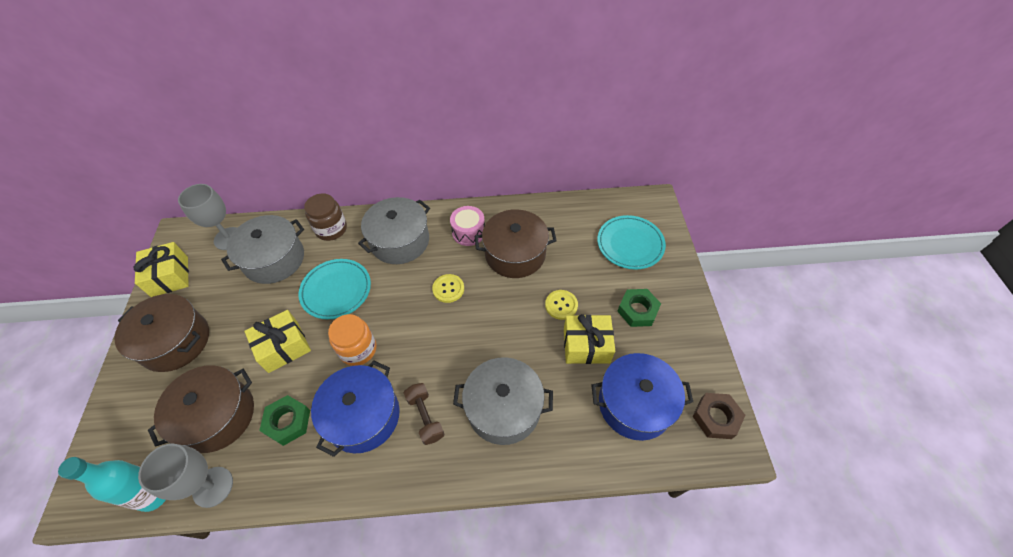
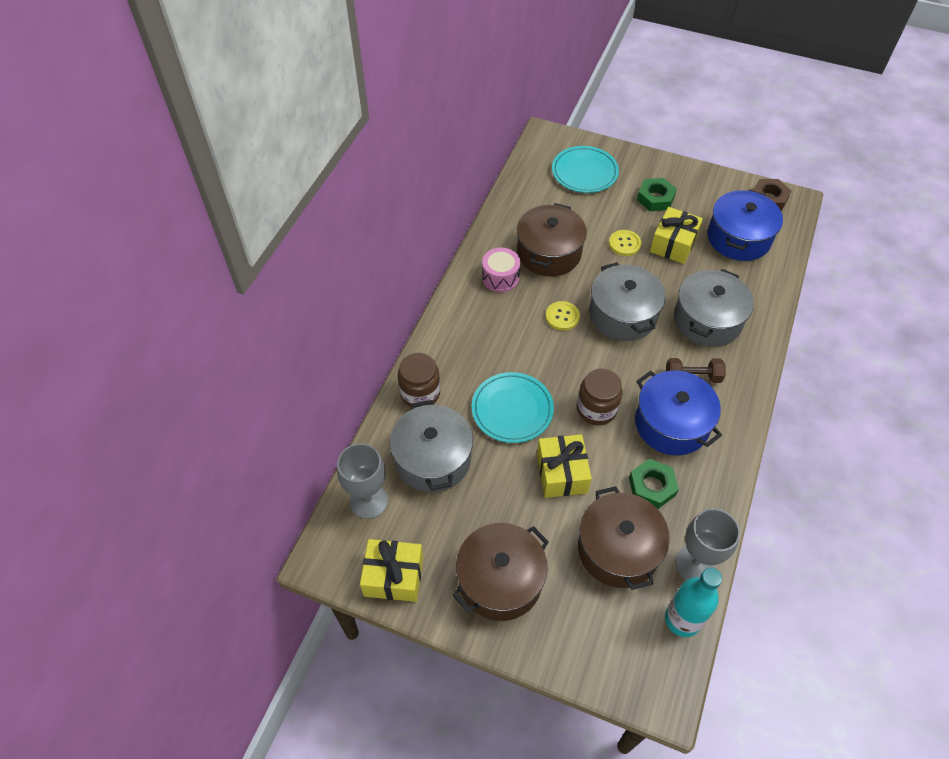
camera: 65 degrees left, 0 degrees up
orange jar [328,314,376,366] -> brown jar [577,368,622,425]
grey pot [358,197,430,264] -> grey pot moved to [589,262,666,341]

